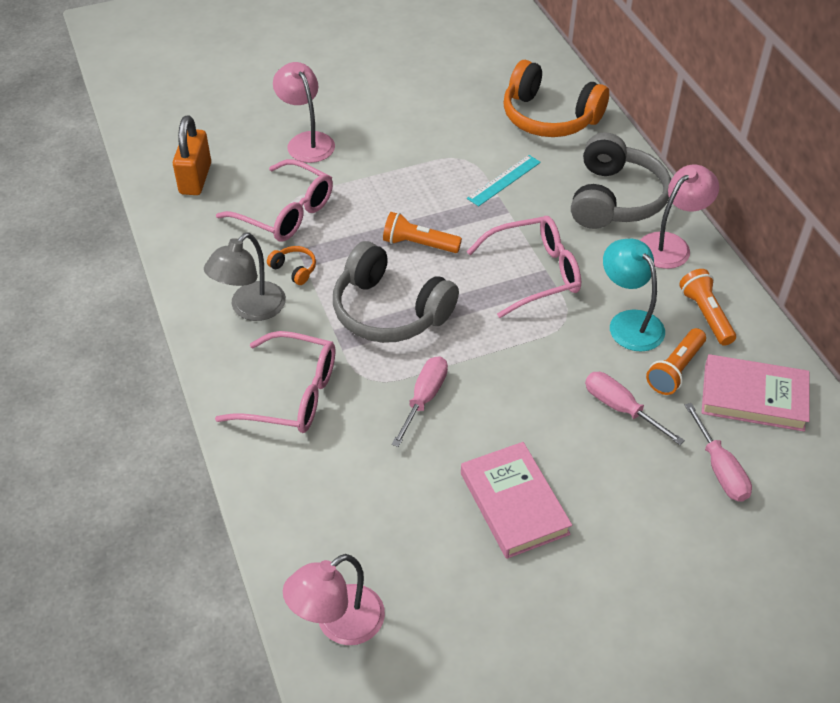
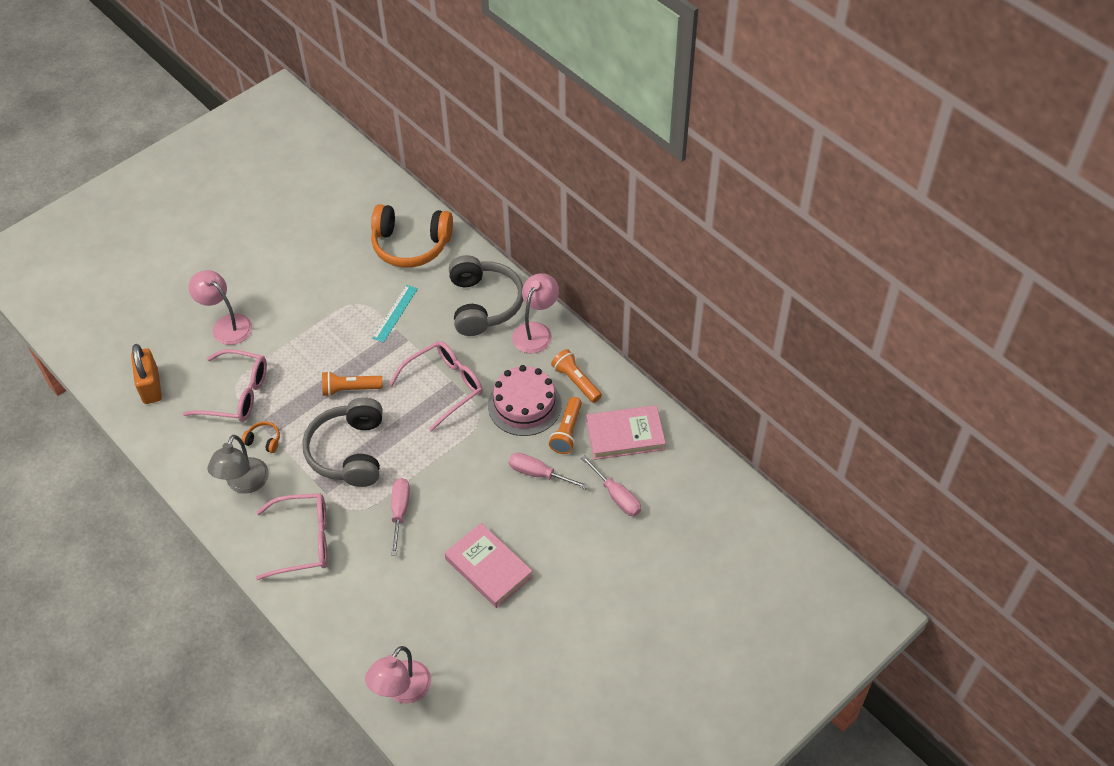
camera: 20 degrees left, 5 degrees up
grey headphones [333,241,459,343] -> grey headphones turned 75 degrees clockwise [302,397,383,487]
turquoise lamp [603,239,665,352] -> pink cake [488,365,561,436]

